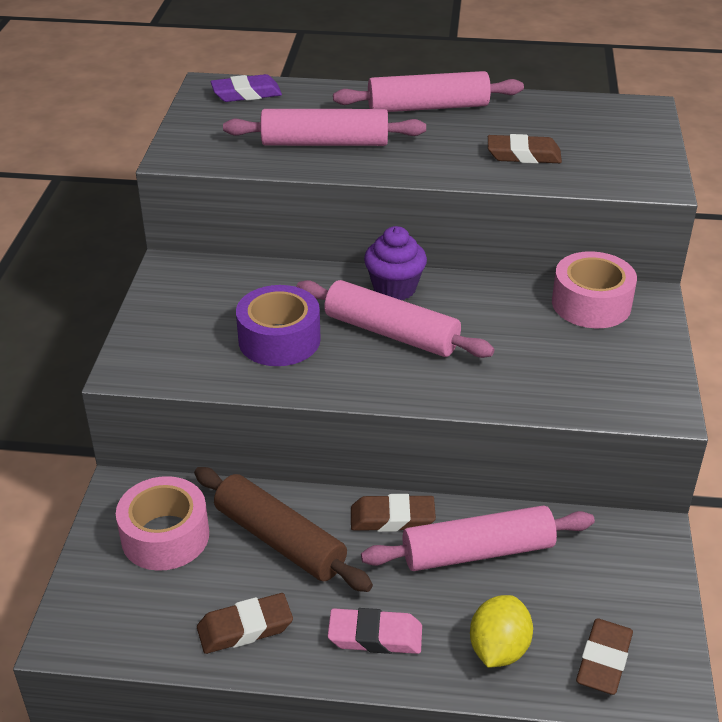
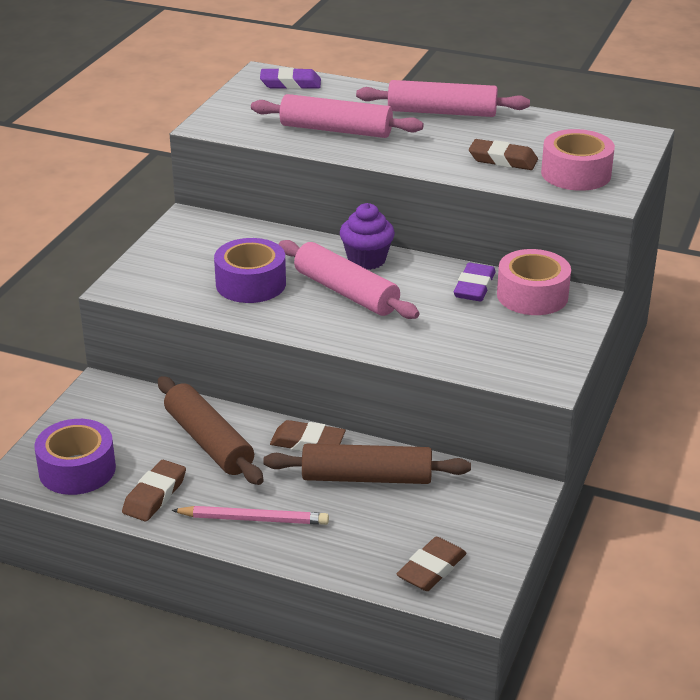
camera: 15 degrees right, 5 degrees down
pink tape [116,476,209,571] -> pink tape moved to [541,129,615,191]
brown eraser [197,593,293,654] -> brown eraser turned 60 degrees counterclockwise [122,460,186,521]
pink eraser [328,608,422,654] -> pink pencil [171,506,329,525]
pink rolling pin [361,505,595,571] -> brown rolling pin [263,444,471,484]
yellow lemon [470,595,533,667] -> none
none -> purple tape [34,419,116,495]
none -> purple eraser [454,263,496,301]

